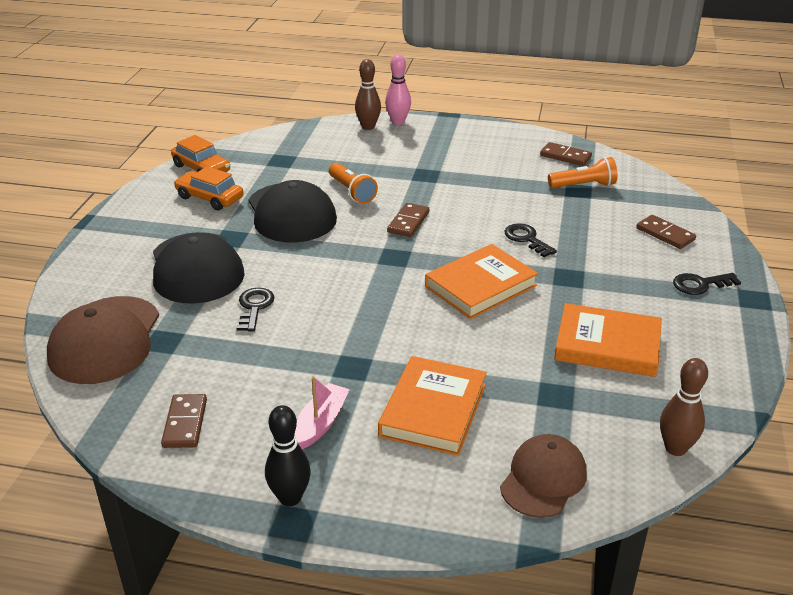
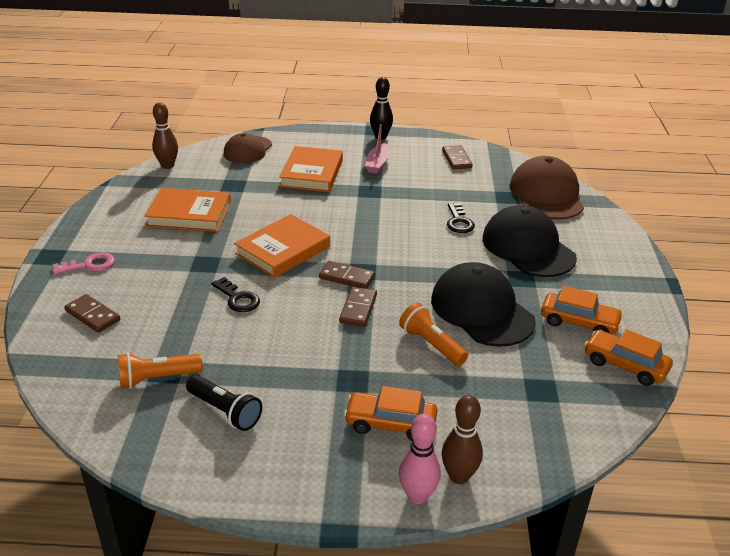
camera: 170 degrees right, 0 degrees up
brown domino [540,142,592,166] -> brown domino moved to [319,261,375,289]
black key [673,273,741,295] -> pink key [53,252,115,275]
none -> black flashlight [186,375,262,431]
none -> orange car [344,386,437,441]

